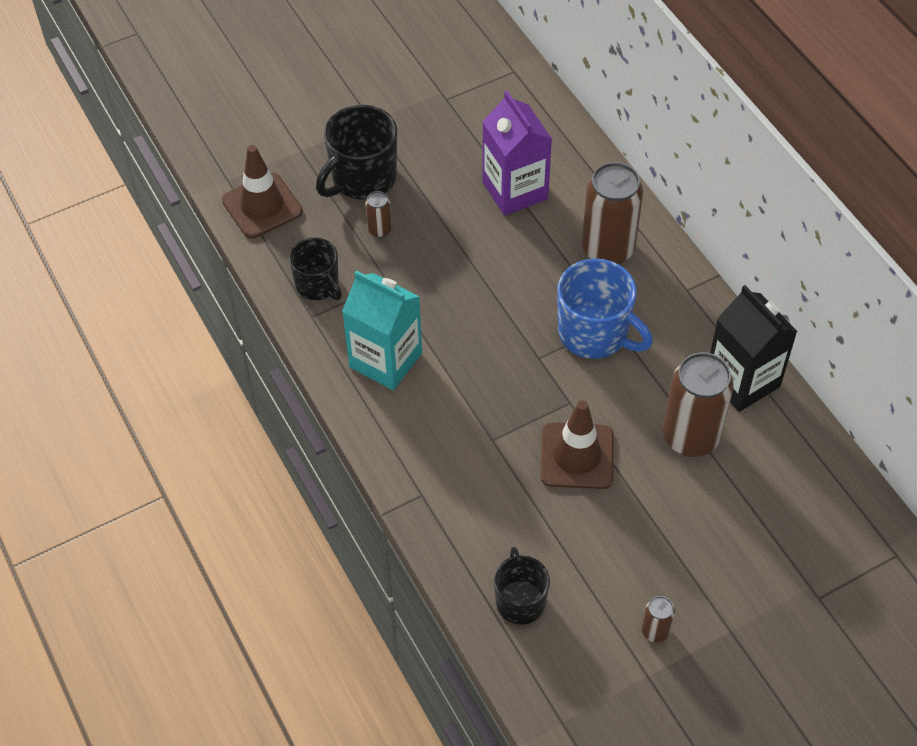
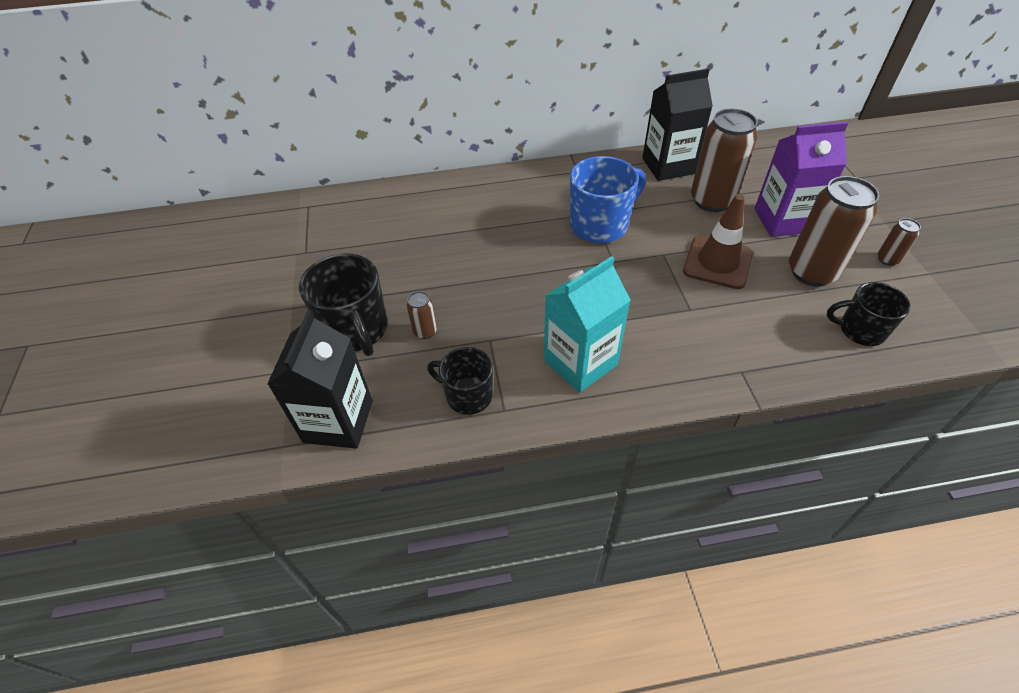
camera: 70 degrees left, 5 degrees down
brown traffic cone [222,145,303,238] -> black carton [267,310,373,449]
black mug [289,238,342,300] -> black mug turned 135 degrees counterclockwise [427,347,493,415]
purple carton [482,91,552,216] -> purple carton moved to [754,122,848,237]
brown can [582,162,643,264] -> brown can moved to [789,176,880,287]

